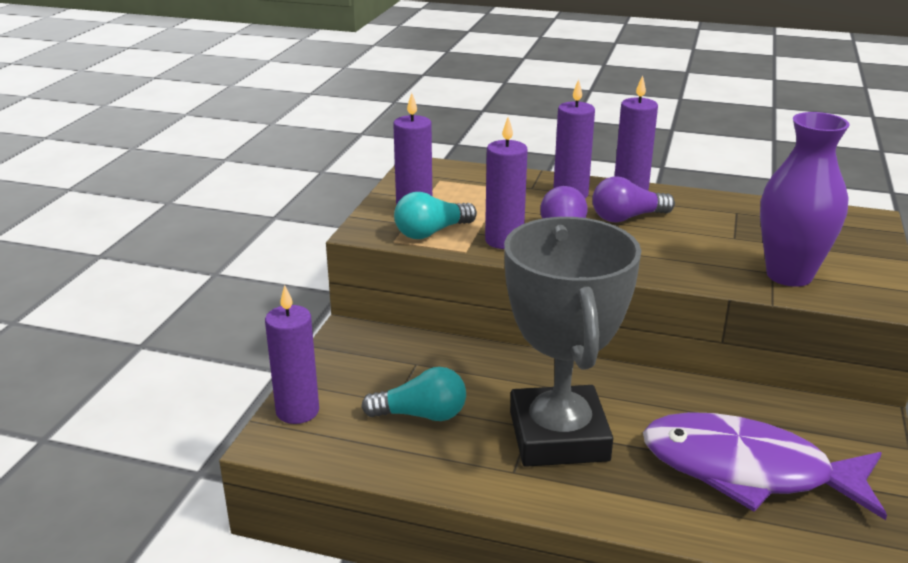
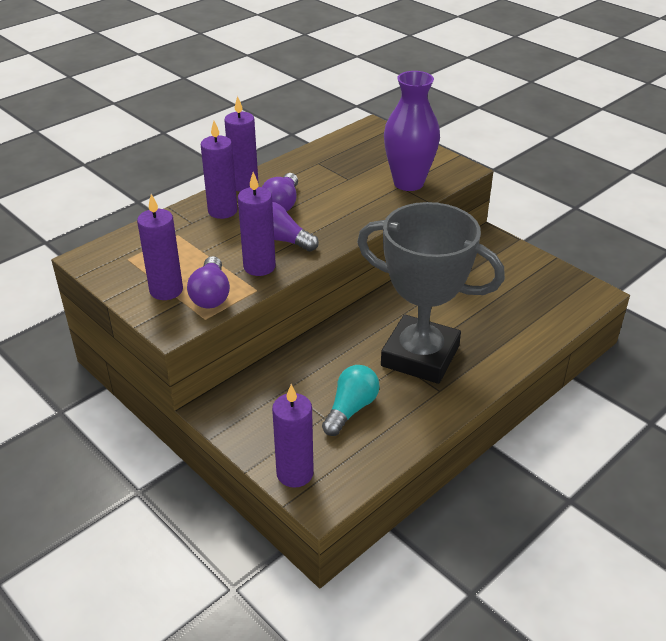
camera: 60 degrees left, 10 degrees up
turquoise light bulb [394,192,477,239] -> purple light bulb [187,256,230,308]
purple fish [643,412,887,520] -> none

